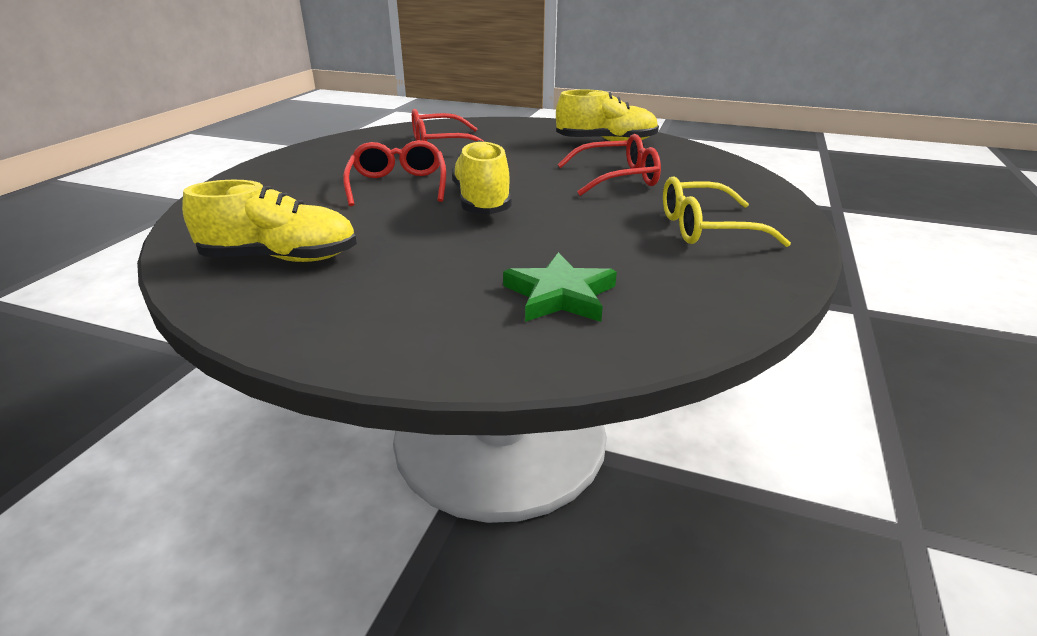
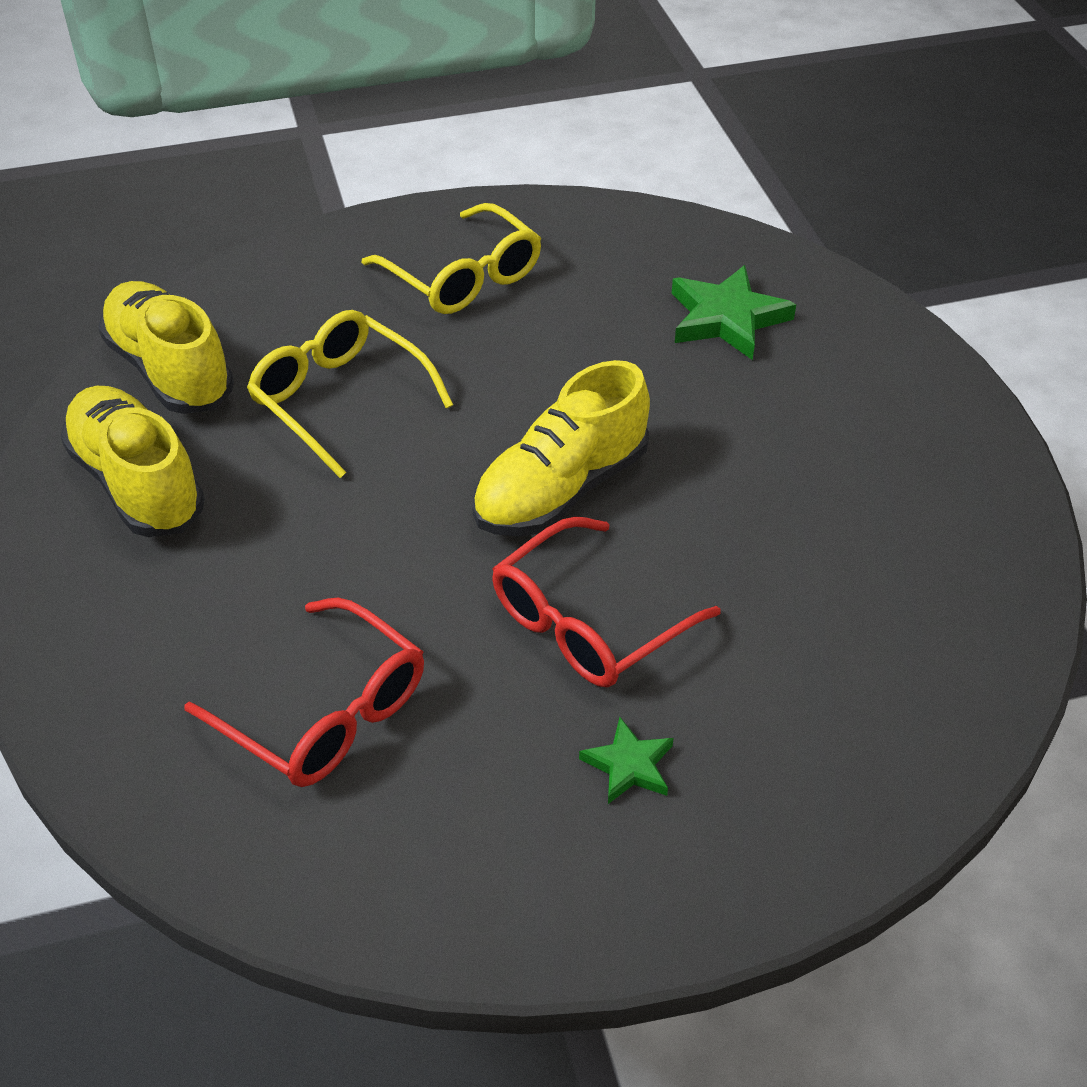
camera: 125 degrees left, 15 degrees up
yellow shoe [182,180,357,262] -> yellow shoe moved to [98,281,234,414]
red glasses [557,134,661,196] -> yellow glasses [247,310,453,478]
none -> green star [579,717,674,804]

